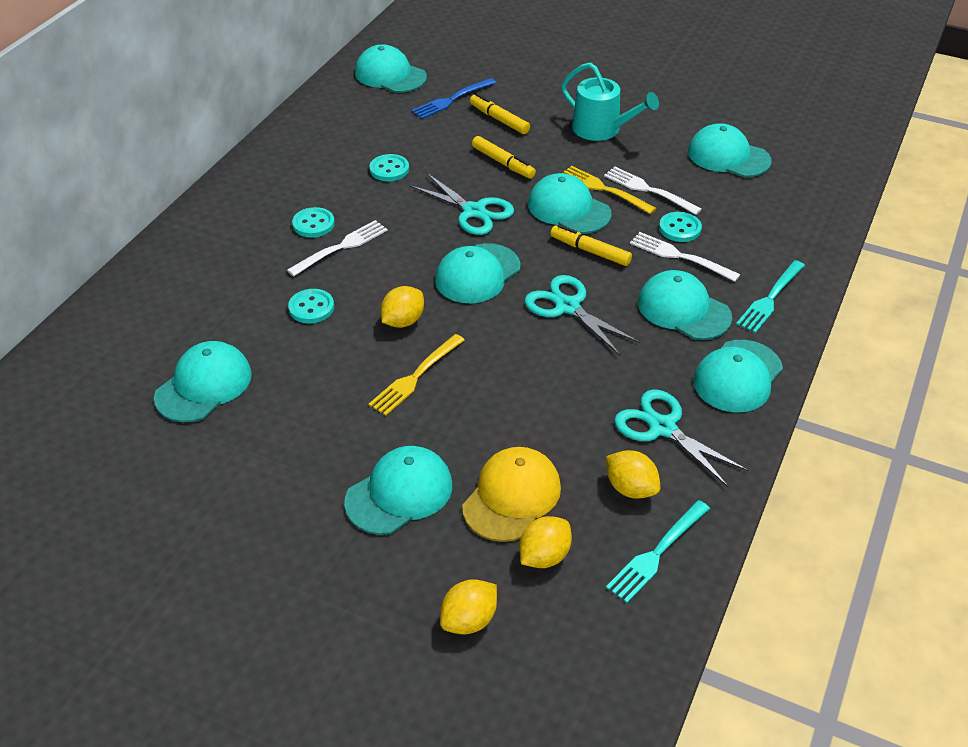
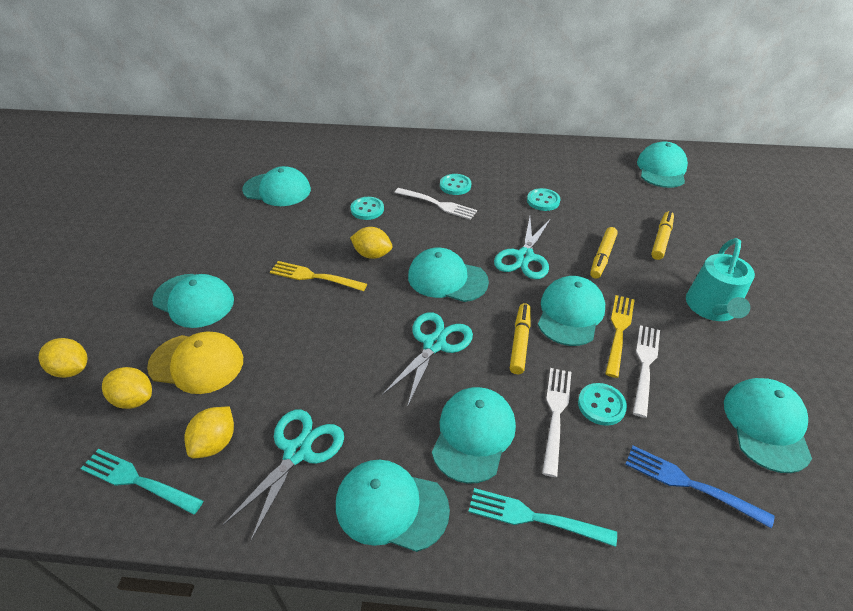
camera: 70 degrees right, 0 degrees up
blue fork [412,78,496,119] -> blue fork moved to [625,446,774,528]

